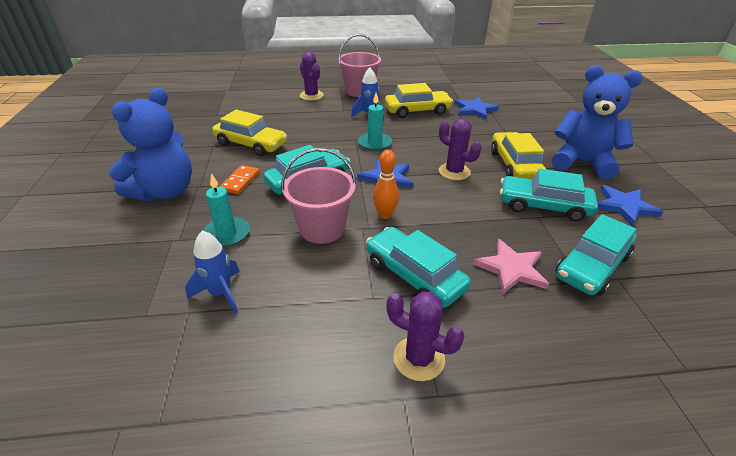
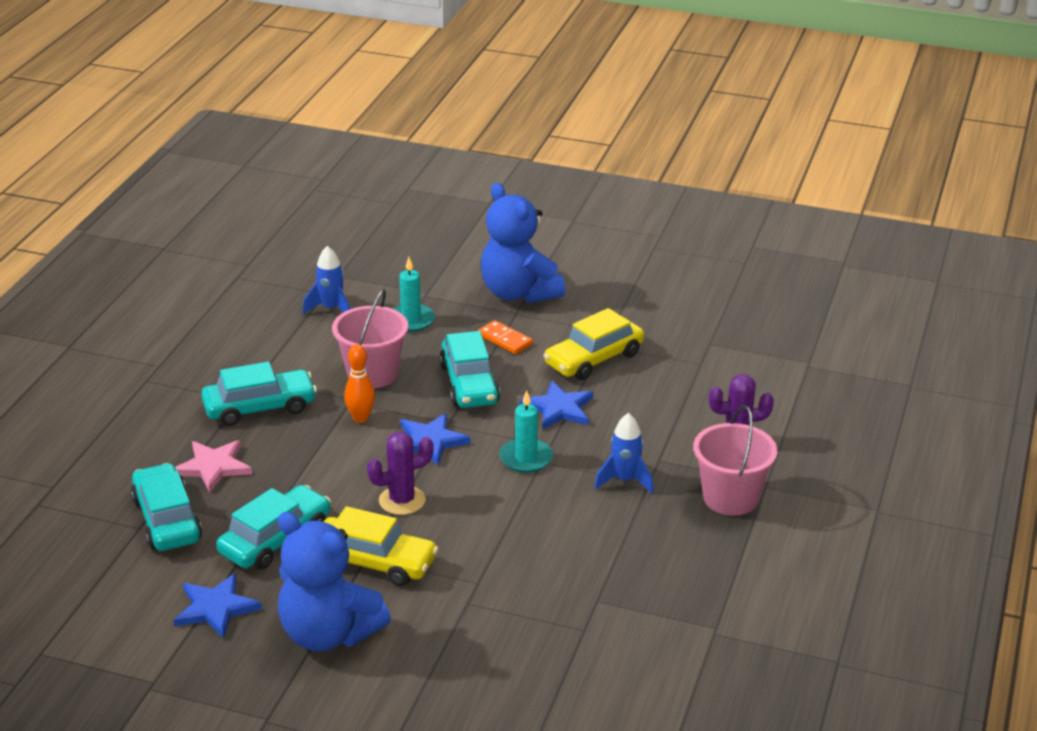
camera: 115 degrees right, 5 degrees down
yellow car [385,83,453,118] -> none
purple cactus [386,291,465,381] -> none
blue star [455,97,499,119] -> blue star moved to [520,381,593,430]
blue teddy bear [552,65,643,180] -> blue teddy bear turned 75 degrees clockwise [278,512,391,652]

